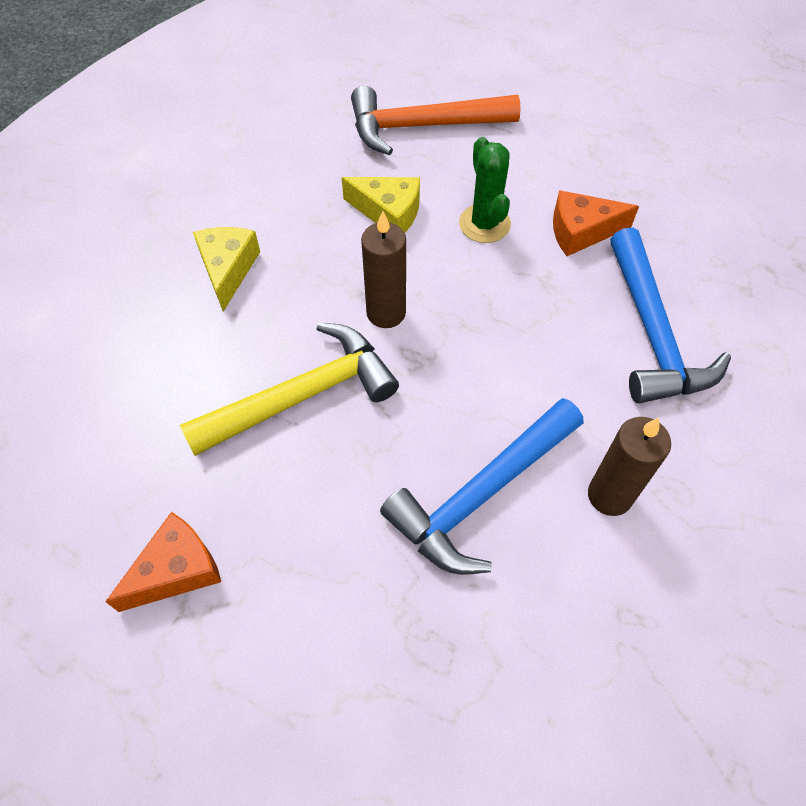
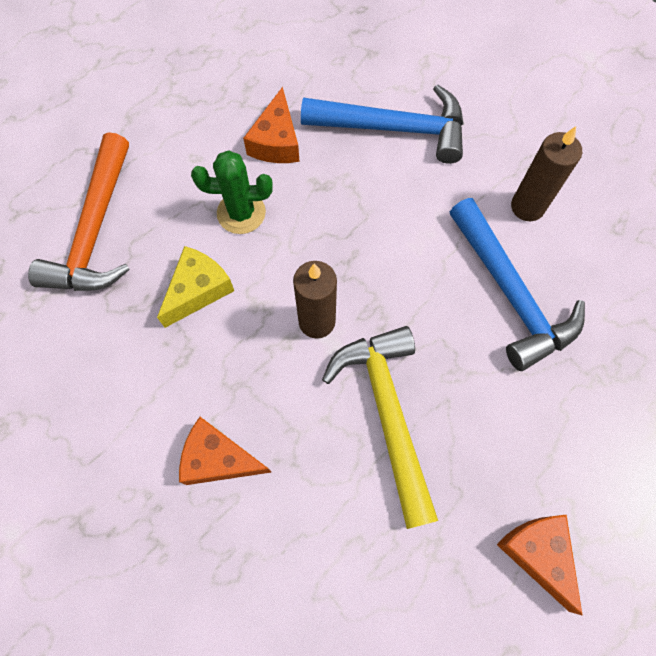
camera: 75 degrees left, 10 degrees up
yellow cheese [193,227,260,312] -> orange cheese [179,417,271,485]

